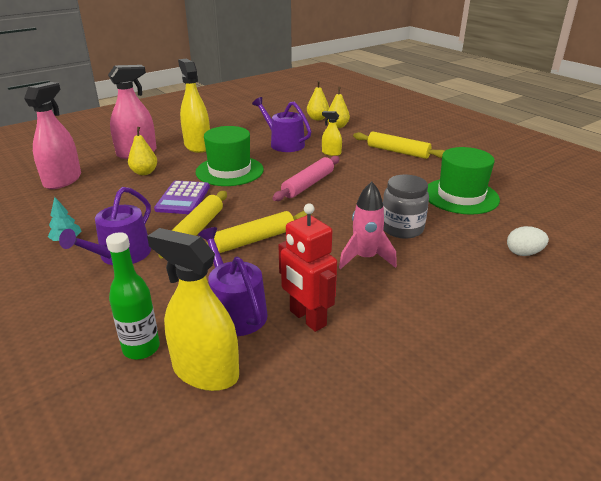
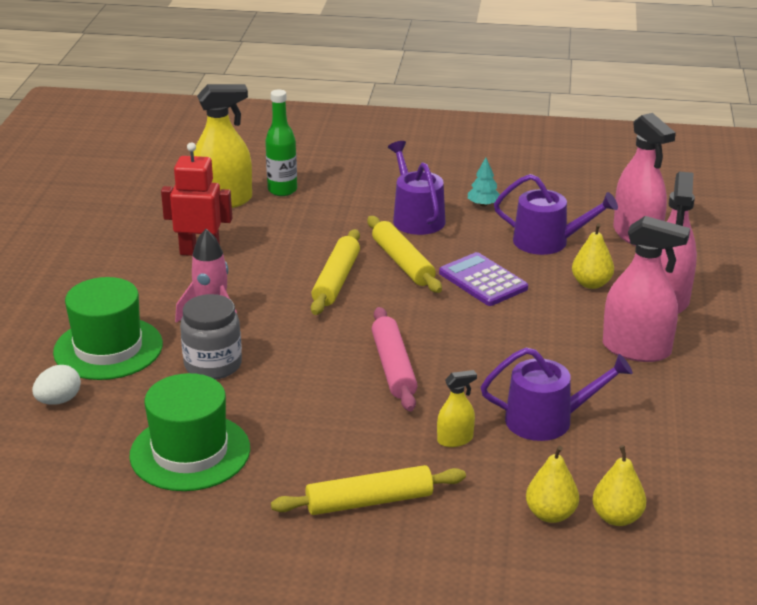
camera: 135 degrees right, 0 degrees up
yellow spray bottle [178,59,210,153] -> pink spray bottle [603,216,690,362]
green hat [196,126,264,186] -> green hat moved to [53,277,163,380]
purple watering can [198,227,268,336] -> purple watering can moved to [494,174,618,255]

